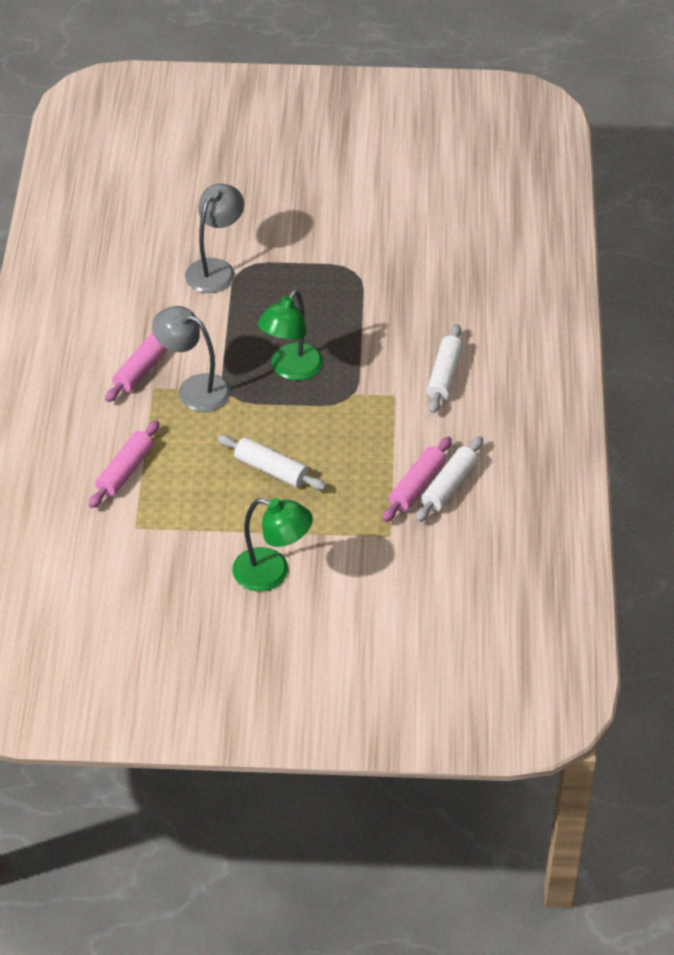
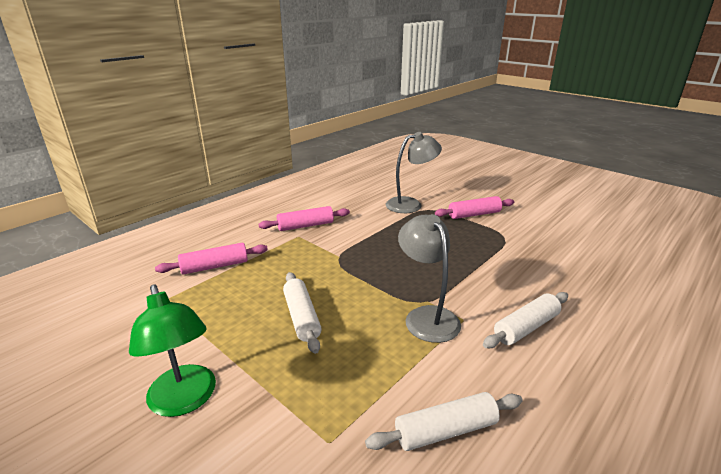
camera: 40 degrees right, 20 degrees down
grey lamp [152,306,231,412] -> grey lamp moved to [398,214,461,343]
green lamp [258,290,323,381] -> none
pink rolling pin [382,437,452,522] -> pink rolling pin moved to [435,196,514,219]

